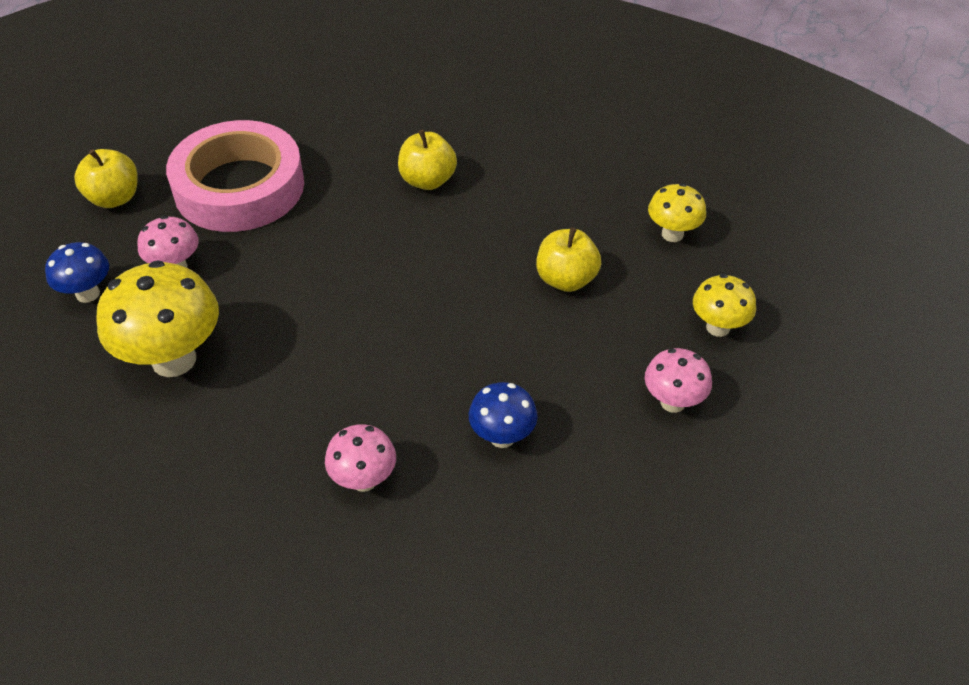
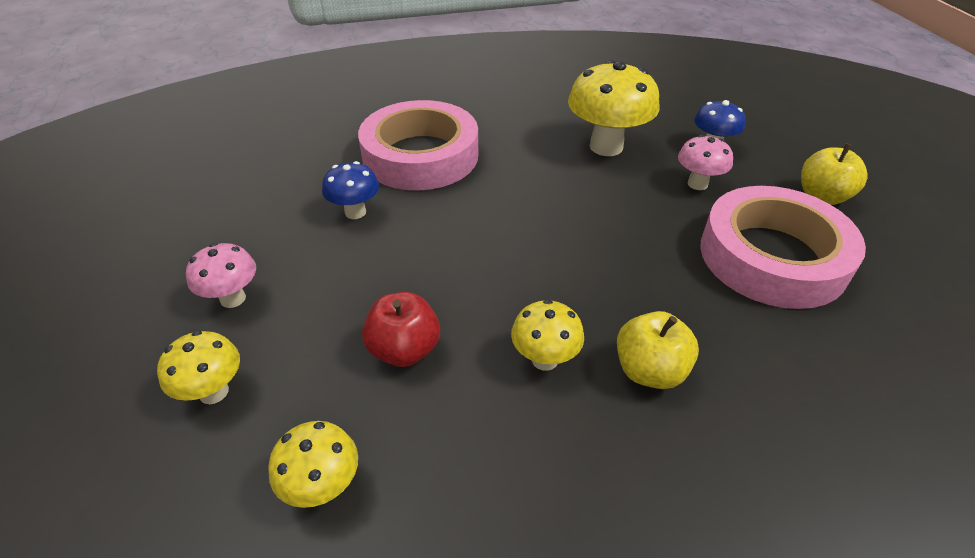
camera: 140 degrees right, 5 degrees down
pink mushroom [325,424,396,492] -> pink tape [358,100,478,190]
yellow apple [536,227,601,292] -> red apple [362,292,440,367]
none -> yellow mushroom [511,299,584,371]

